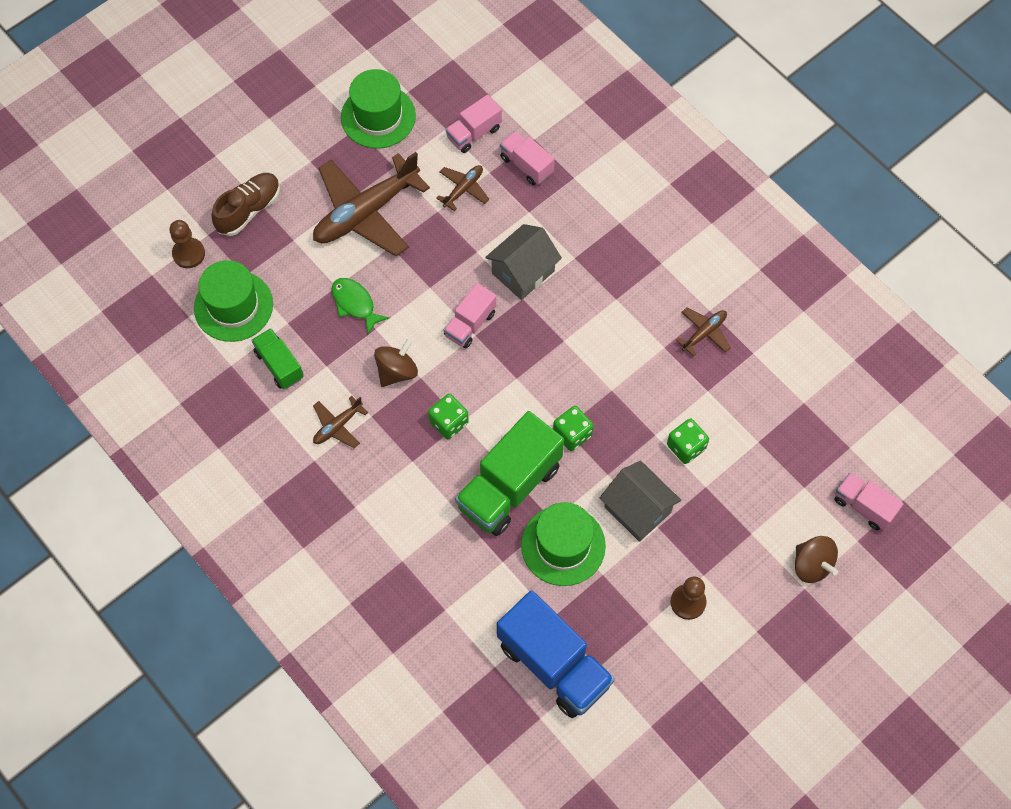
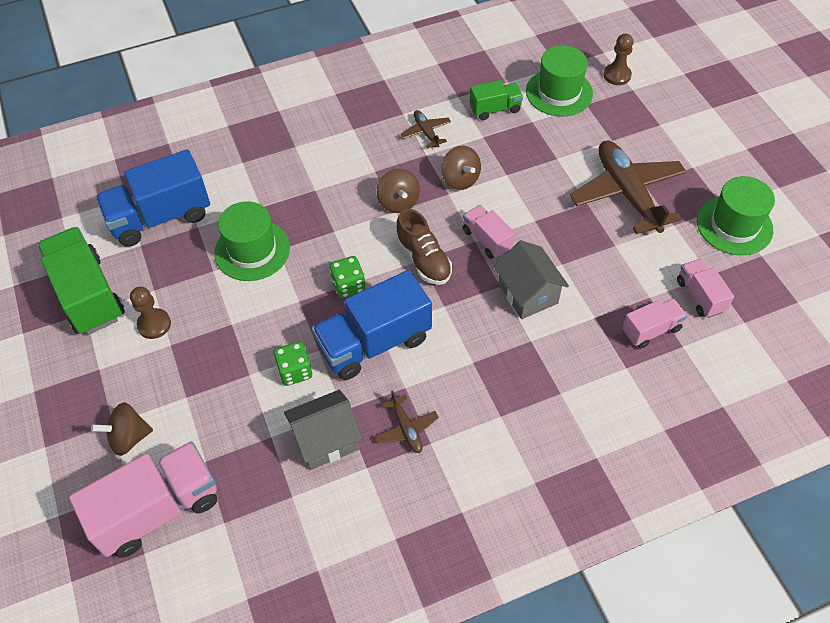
camera: 110 degrees right, 10 degrees down
brown shoe [211,173,280,236] -> brown shoe moved to [396,209,452,285]
green fish [332,278,390,335] -> none
green dice [428,394,469,439] -> brown spinning top [377,169,420,213]
brown plane [436,165,489,211] -> none
green truck [455,411,564,536] -> green truck moved to [37,227,125,335]
grey house [600,461,681,542] -> grey house moved to [284,390,362,470]
pink truck [835,472,903,530] -> pink truck [69,442,217,558], size x1.86
none -> blue truck [312,270,432,380]

